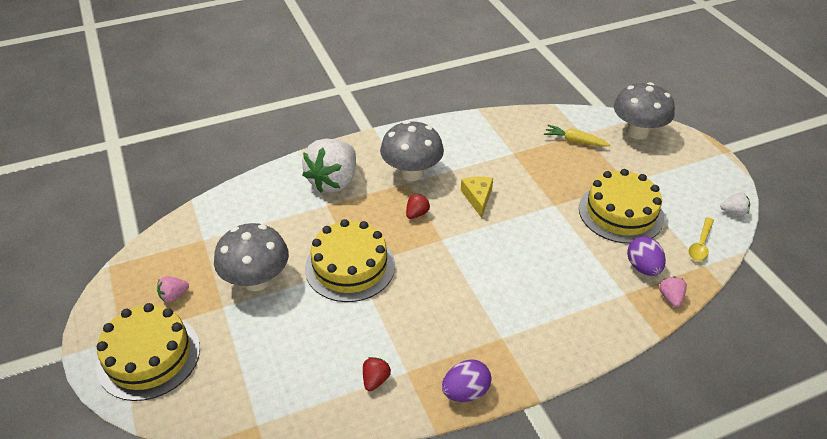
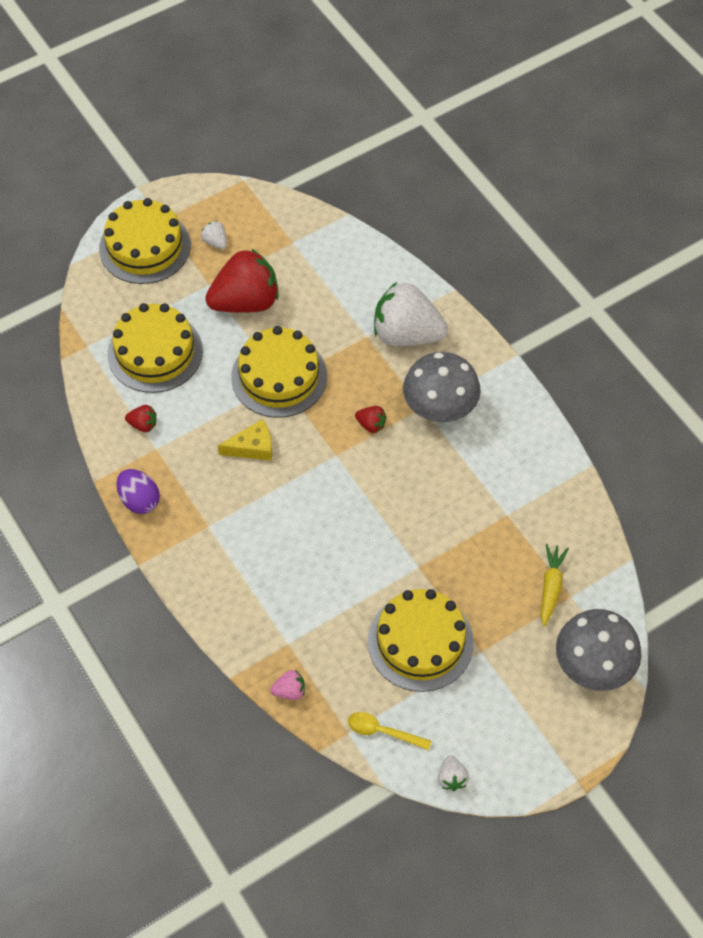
camera: 80 degrees right, 15 degrees up
pink strawberry [157,276,189,302] -> white strawberry [201,221,227,249]
grey mushroom [214,223,289,291] -> red strawberry [205,249,279,313]
yellow cheese [461,176,493,218] -> yellow cheese moved to [218,419,272,461]
purple egg [627,236,666,276] -> none
none -> yellow cake [107,303,203,393]

